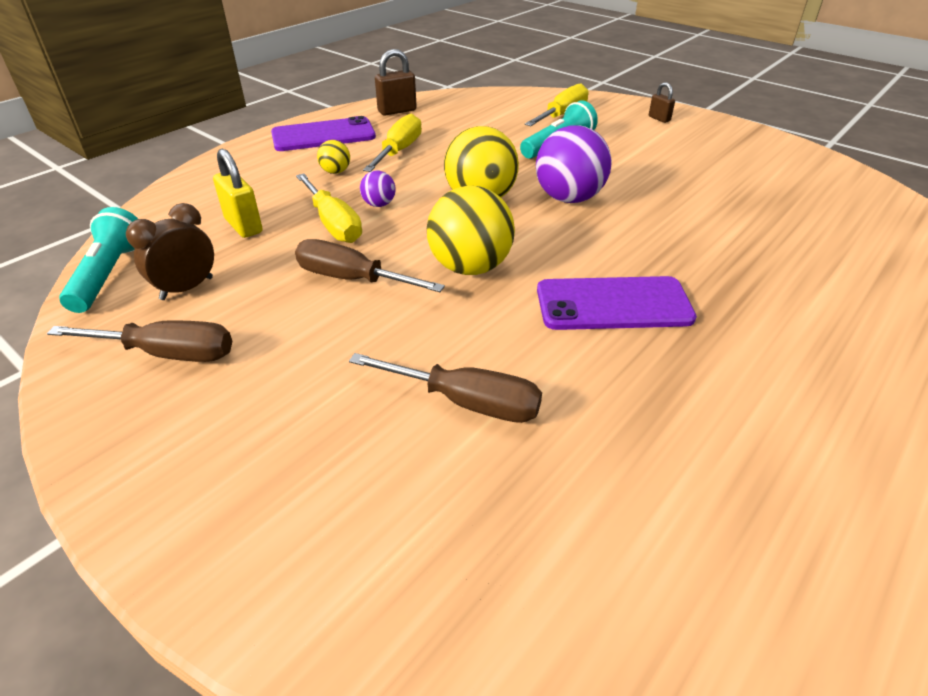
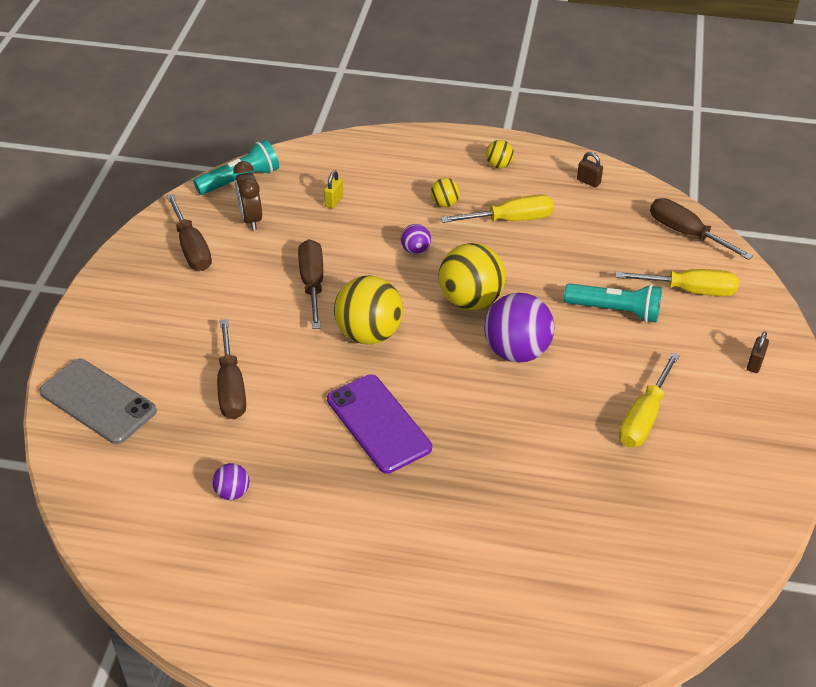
camera: 60 degrees right, 5 degrees up
brown clock [126,203,214,300] -> brown clock turned 120 degrees counterclockwise [233,161,262,230]
yellow padlock [213,149,263,238] -> yellow padlock [324,171,343,209], size x0.59
purple phone [271,116,376,151] -> yellow ball [486,140,514,168]
yellow screwdriver [296,173,362,243] -> yellow screwdriver moved to [619,352,680,447]
brown padlock [375,49,417,116] -> brown padlock [577,152,603,187], size x0.59
none -> grey phone [39,359,157,444]
none -> purple ball [212,463,249,500]
none -> brown screwdriver [650,198,753,260]

